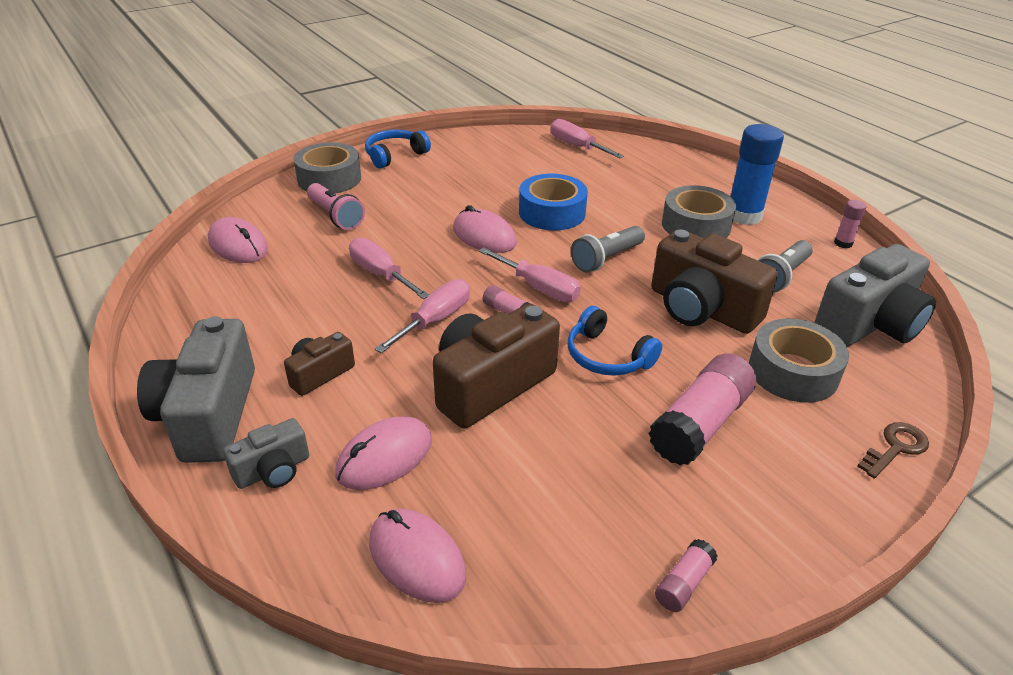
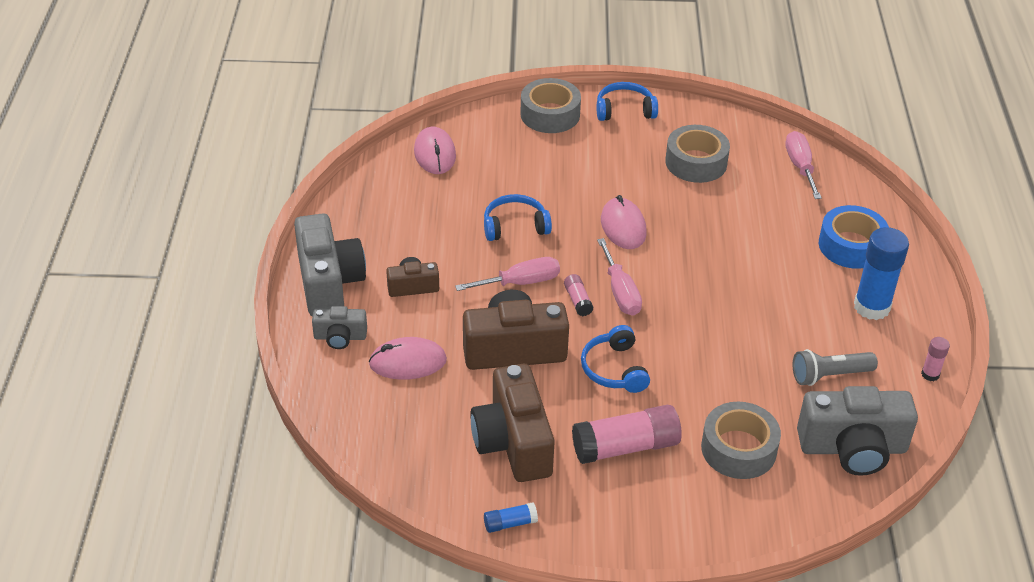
camera: 35 degrees right, 5 degrees up
grey camera [137,316,255,463] -> grey camera turned 135 degrees clockwise [294,213,366,316]
pink flashlight [307,183,365,230] -> none
pink screwdriver [349,238,429,299] -> blue headphones [484,194,552,241]
pink mouse [369,509,466,603] -> none
blue tape [519,174,588,230] -> blue tape moved to [819,205,889,269]
grey flashlight [571,226,645,273] -> none
brown camera [651,229,778,334] -> brown camera moved to [470,364,555,482]
pink glue stick [655,539,717,612] -> blue glue stick [484,502,538,533]
grey tape [662,185,736,238] -> grey tape moved to [665,125,730,183]
brown key [857,422,929,479] -> none

